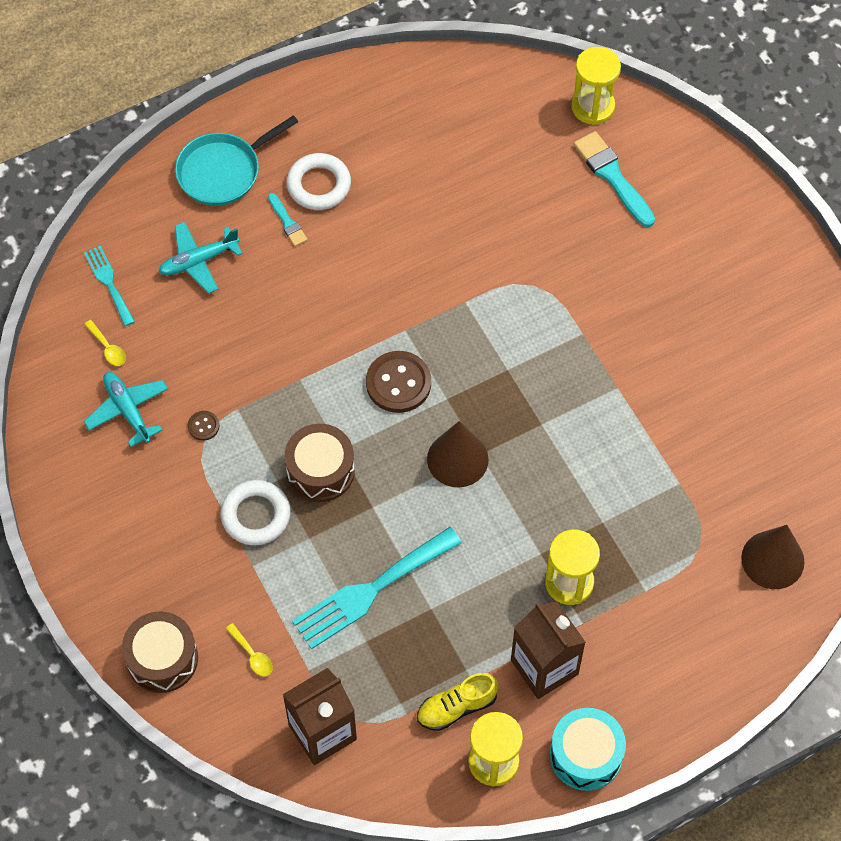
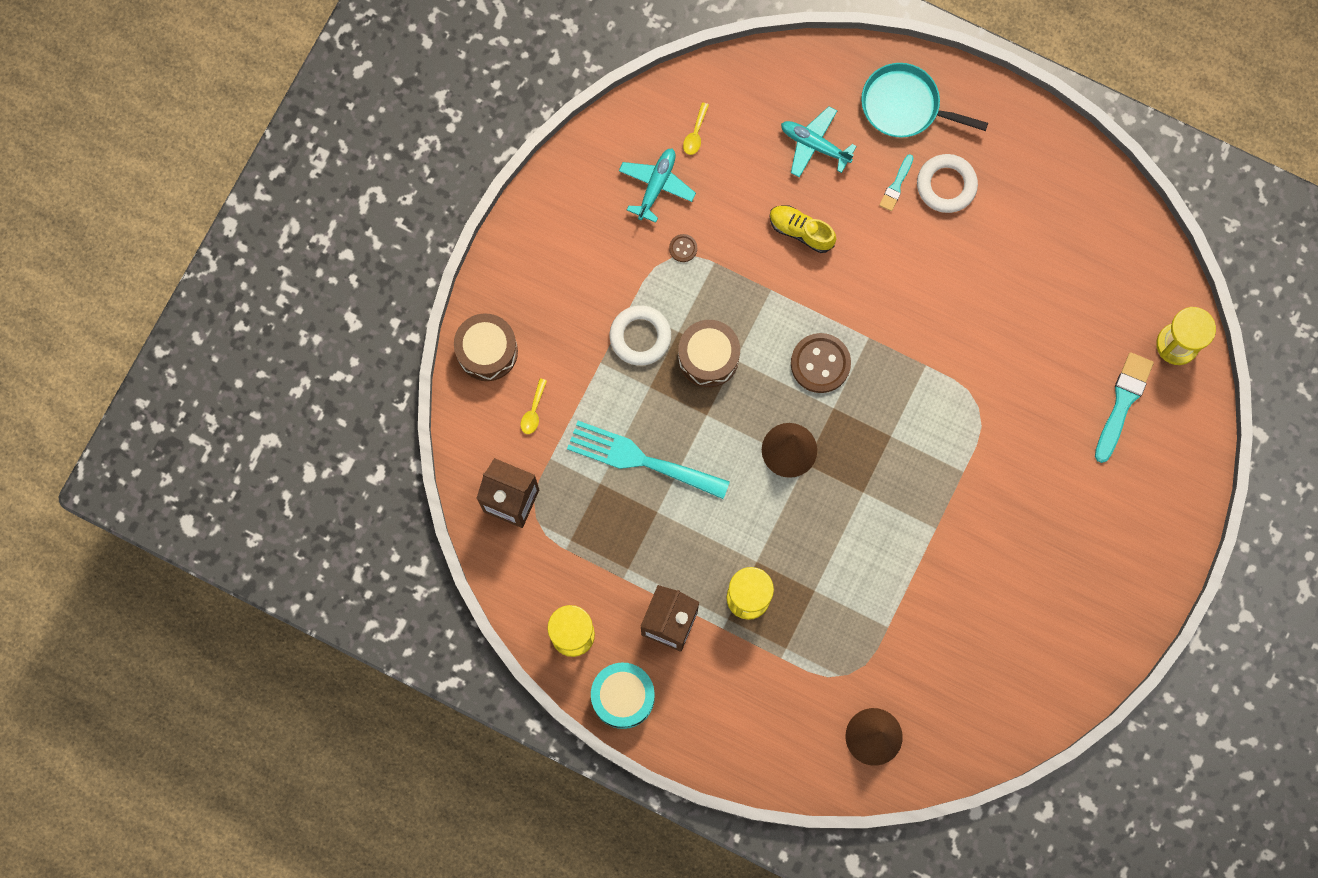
camera: 55 degrees right, 15 degrees up
turquoise fork [84,246,135,326] -> none
yellow shoe [417,673,498,731] -> yellow shoe moved to [769,205,836,253]

